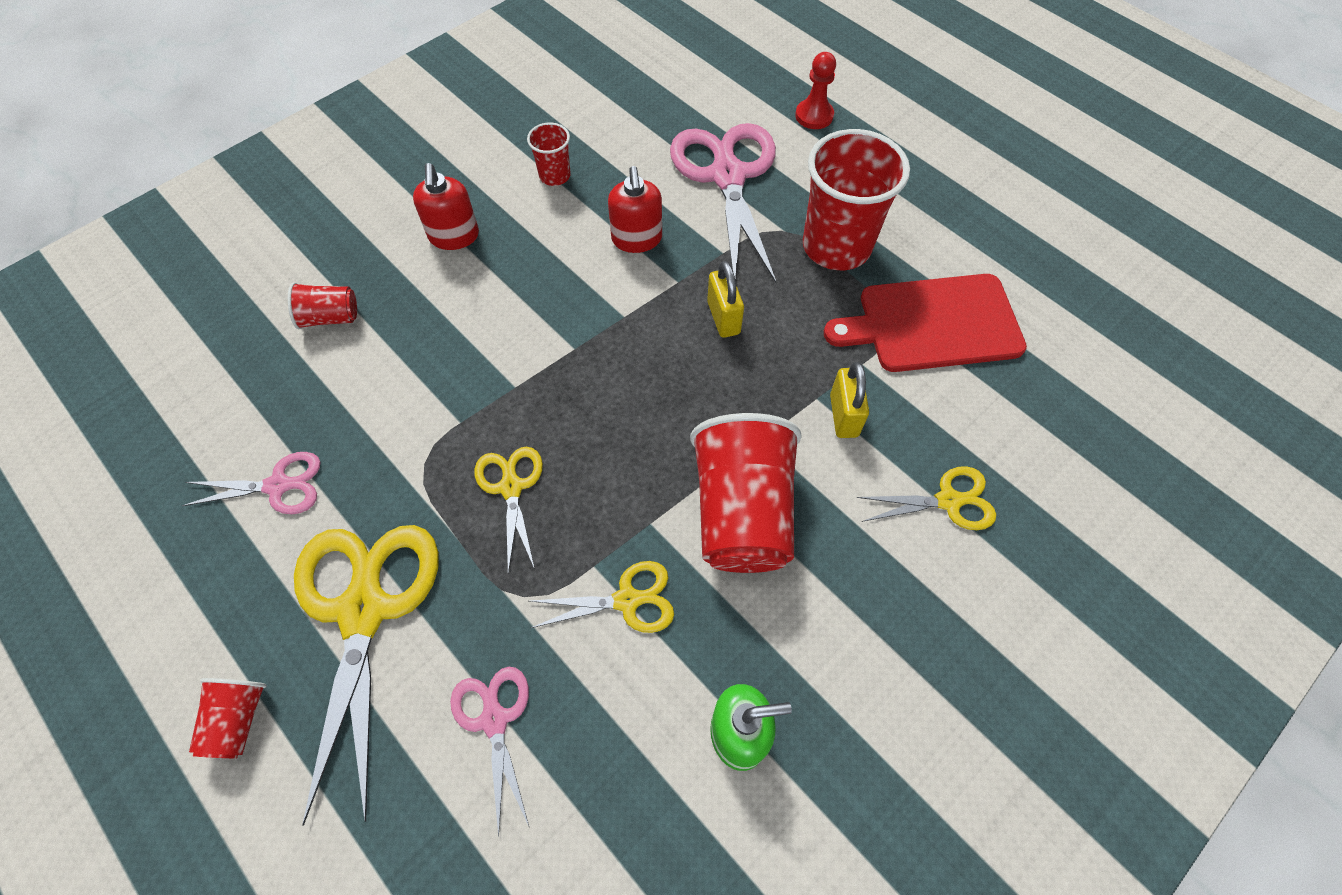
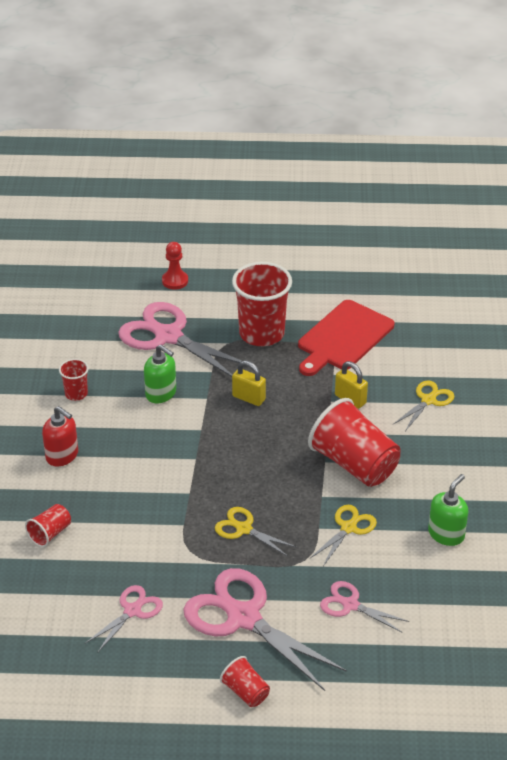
camera: 45 degrees left, 20 degrees down
yellow scissors [294,525,439,825] -> pink scissors [183,568,347,691]
red soap dispenser [608,166,662,253] -> green soap dispenser [144,345,176,403]

